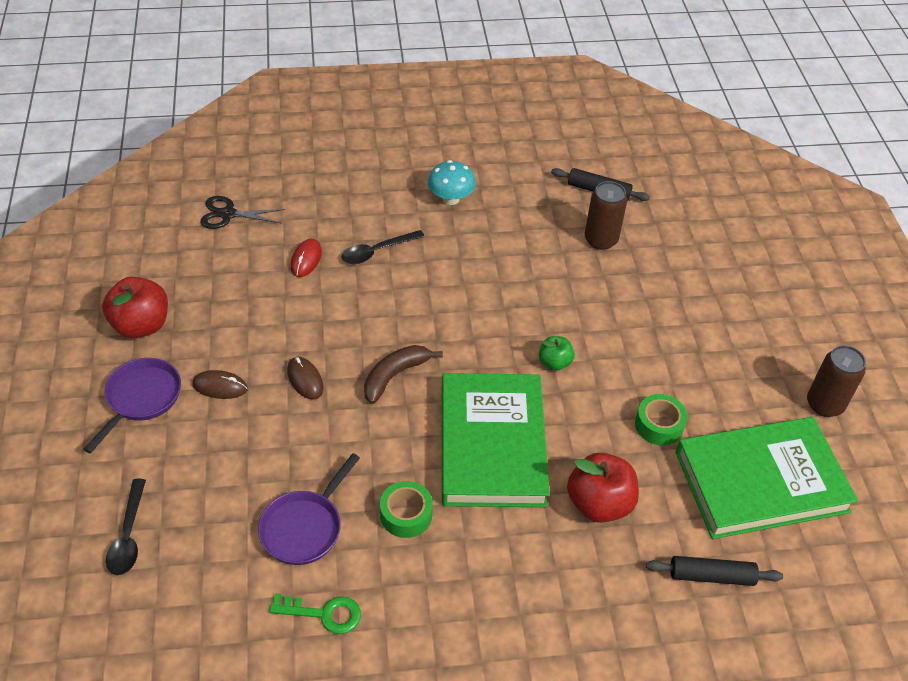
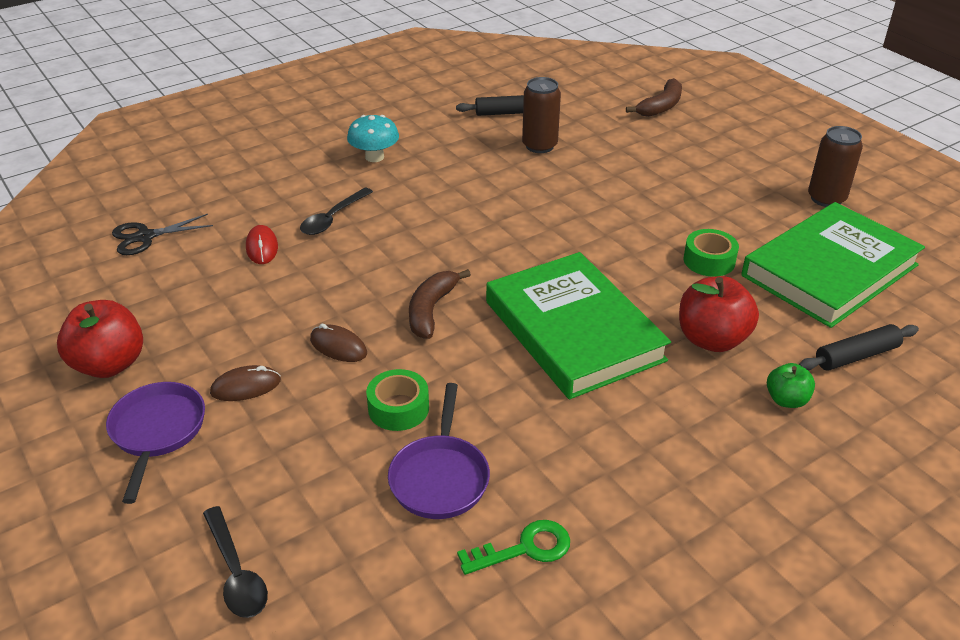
camera: 25 degrees left, 10 degrees down
green tape [380,481,433,538] -> green tape moved to [366,369,429,431]
green apple [539,336,575,371] -> green apple moved to [767,363,815,408]
none -> brown banana [626,78,682,117]

